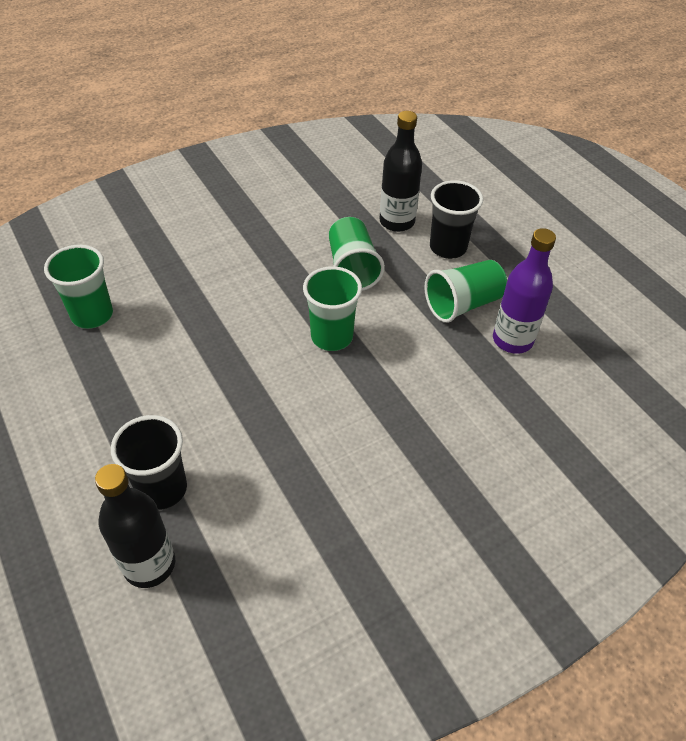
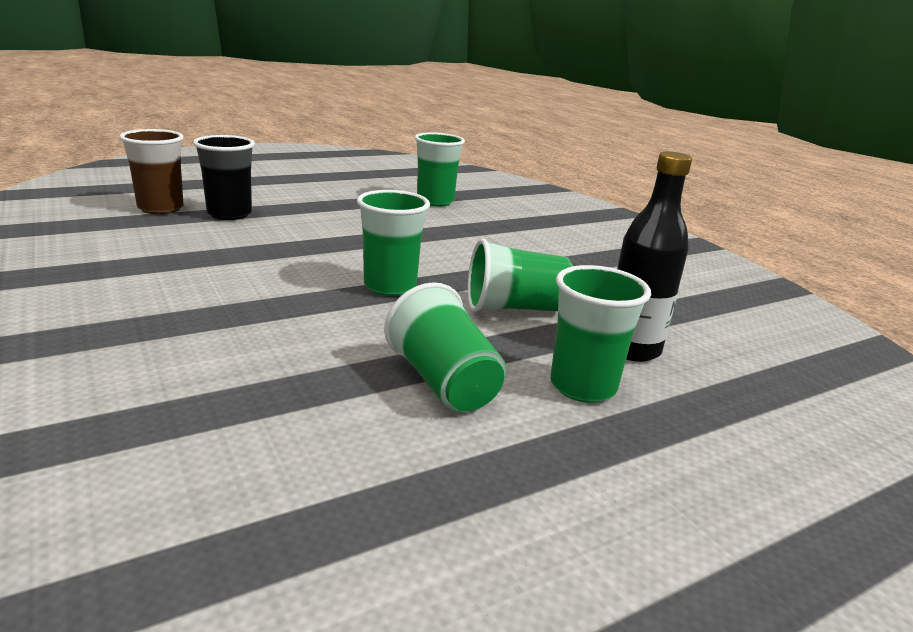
camera: 90 degrees right, 25 degrees down
black bottle [95,464,175,588] -> brown cup [120,129,184,214]
black cup [430,180,483,259] -> green cup [550,265,651,403]
purple bottle [493,228,556,354] -> none

